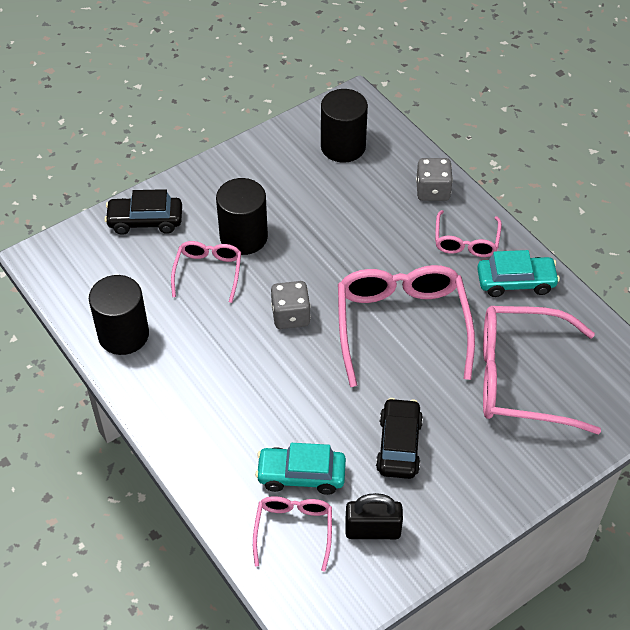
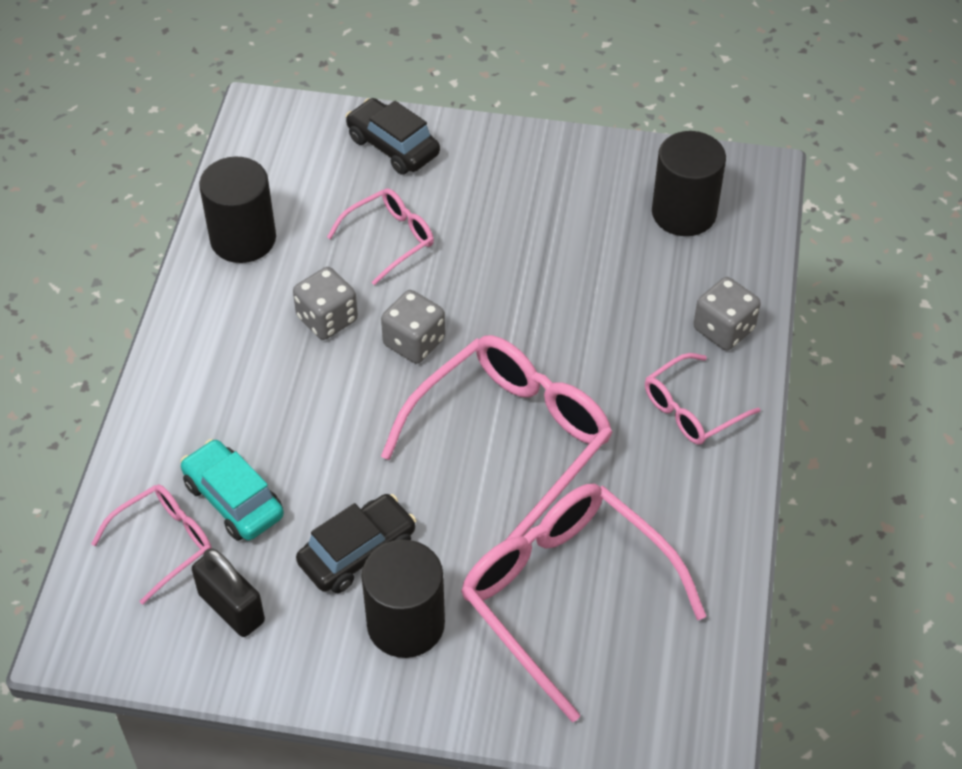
camera: 45 degrees right, 0 degrees up
black cylinder [216,178,268,255] -> black cylinder moved to [361,540,445,658]
turquoise car [477,250,560,297] -> none
none -> grey dice [293,267,358,340]

